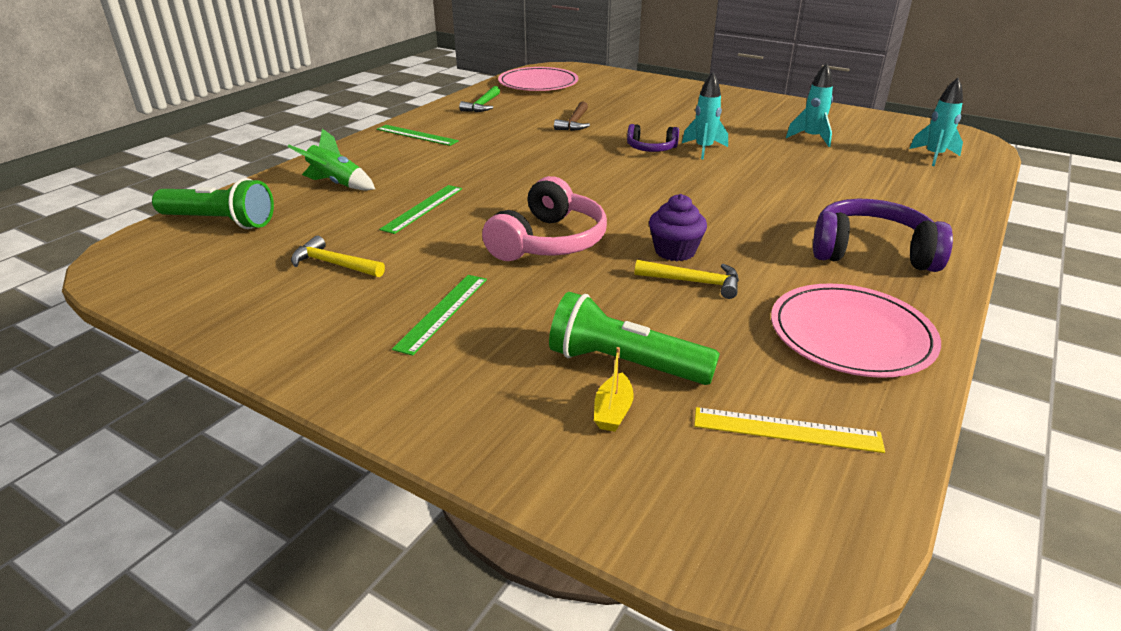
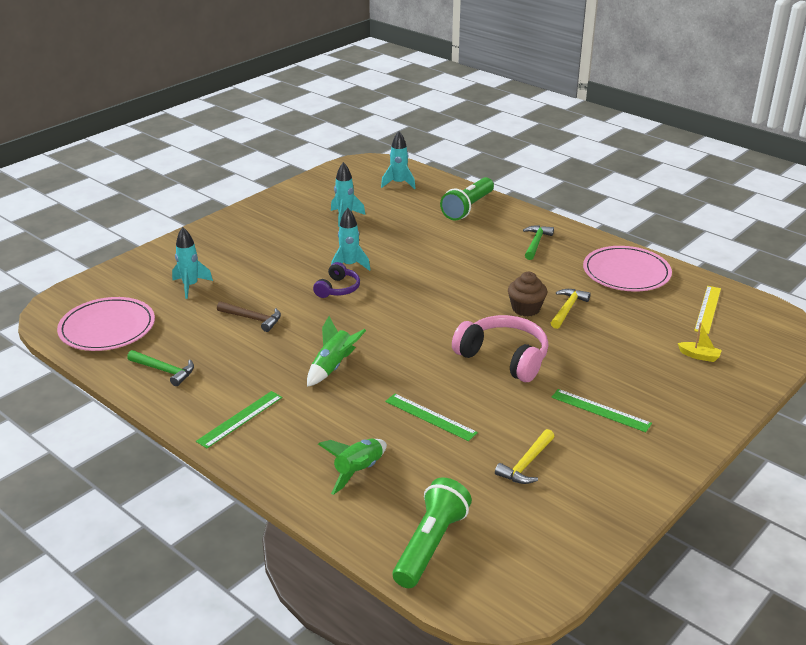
camera: 80 degrees left, 0 degrees up
green flashlight [549,292,720,385] -> green flashlight moved to [440,177,494,220]
purple cupcake [649,194,707,261] -> brown cupcake [508,272,547,316]
purple headphones [813,199,953,272] -> green hammer [523,225,554,260]
none -> turquoise rocket [172,227,213,299]
none -> green rocket [307,316,366,387]

